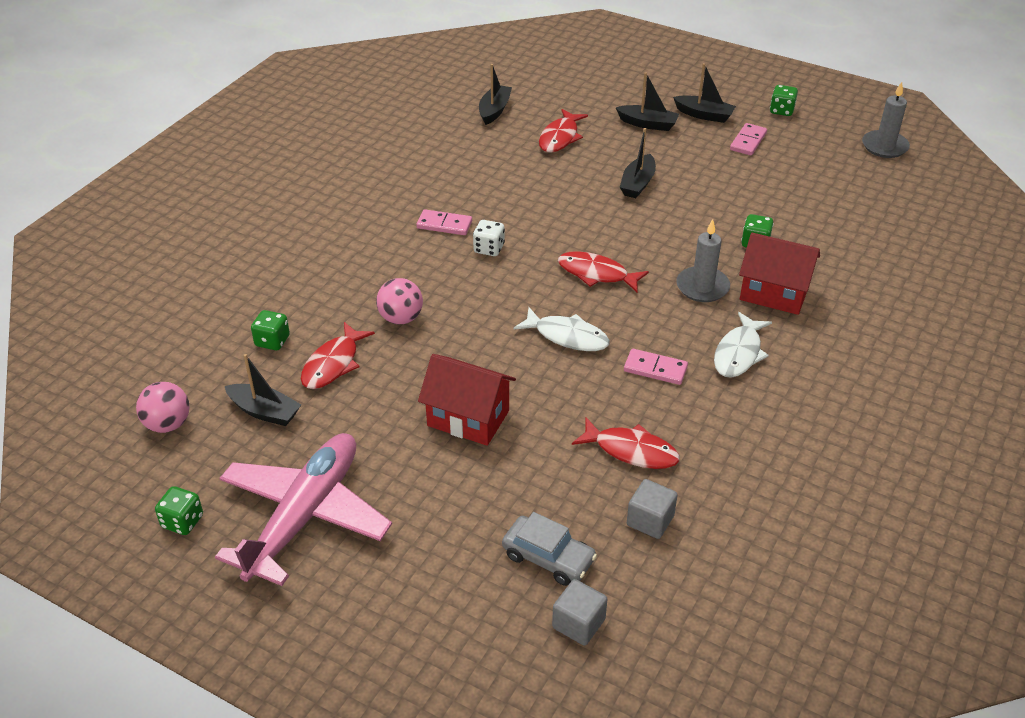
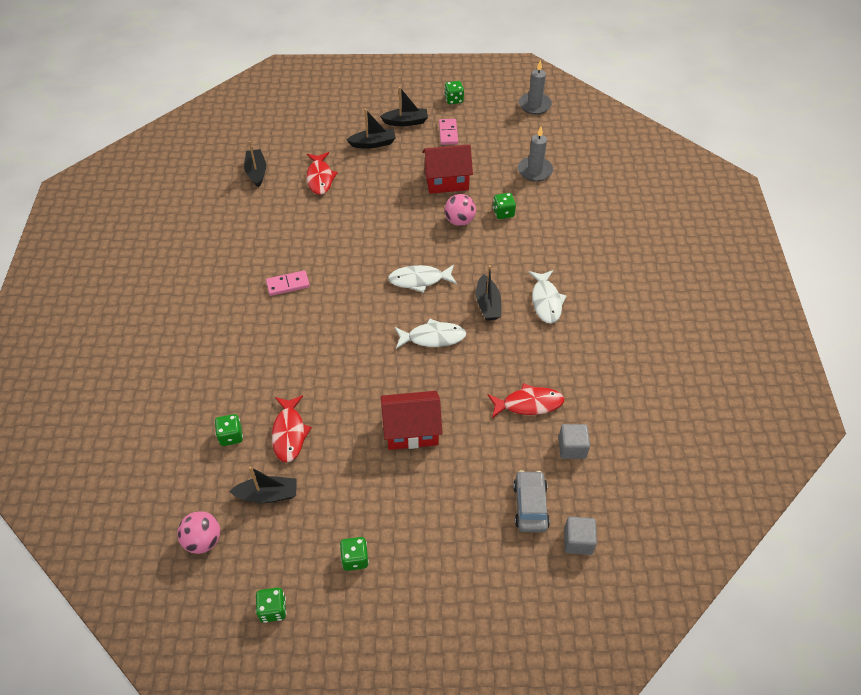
camera: 30 degrees left, 10 degrees up
pink plane [215,433,392,586] -> green dice [340,537,369,571]
pink ball [376,278,423,324] -> pink ball moved to [445,194,476,226]
white dice [473,220,505,256] -> none
grey car [502,512,597,586] -> grey car turned 90 degrees counterclockwise [513,470,550,532]
red fish [558,251,649,292] -> white fish [388,265,457,293]
black boat [620,128,656,198] -> black boat moved to [476,265,501,321]
pink domino [624,349,688,385] -> none
grey candle [676,219,730,302] -> grey candle moved to [518,127,553,182]
red house [739,232,820,315] -> red house moved to [422,144,473,194]

